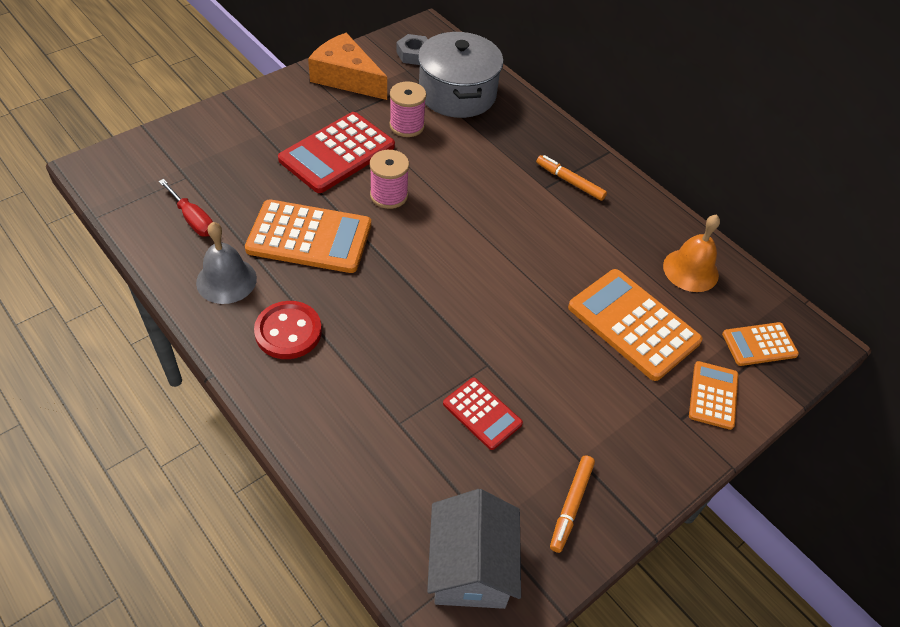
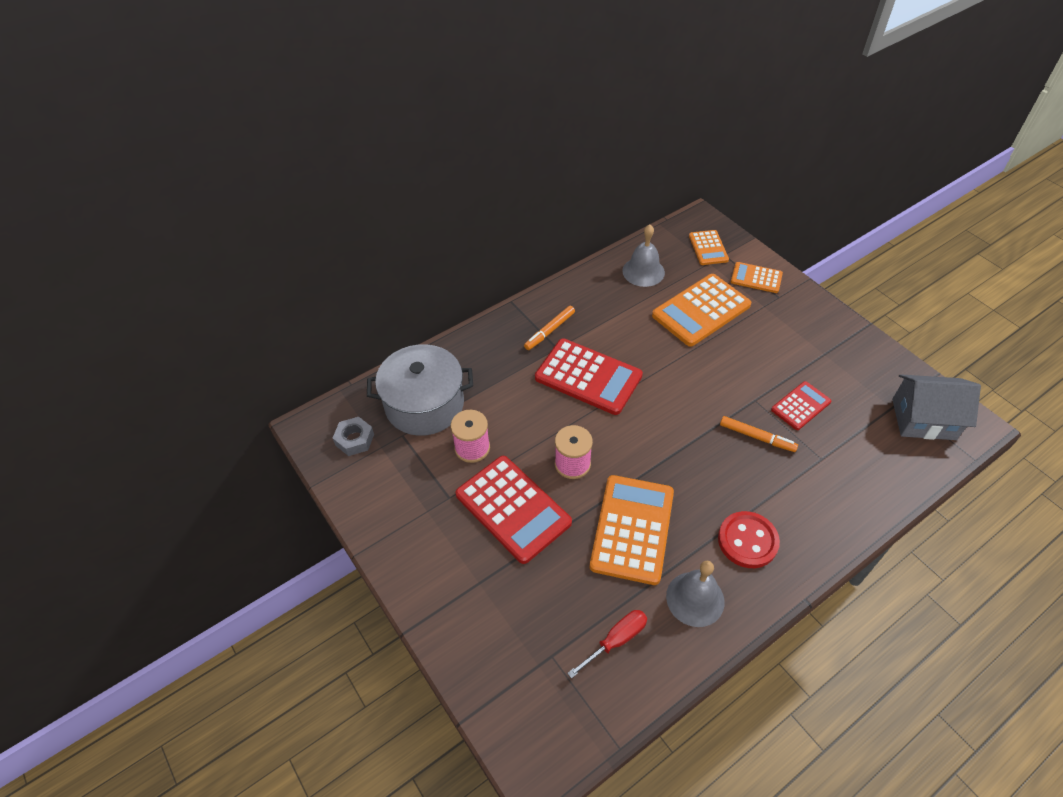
camera: 80 degrees left, 0 degrees up
orange cheese [308,33,387,100] -> none
orange marker [550,455,595,553] -> orange marker moved to [720,416,798,452]
orange bell [663,215,720,292] -> grey bell [622,224,665,287]
none -> red calculator [535,338,643,415]

